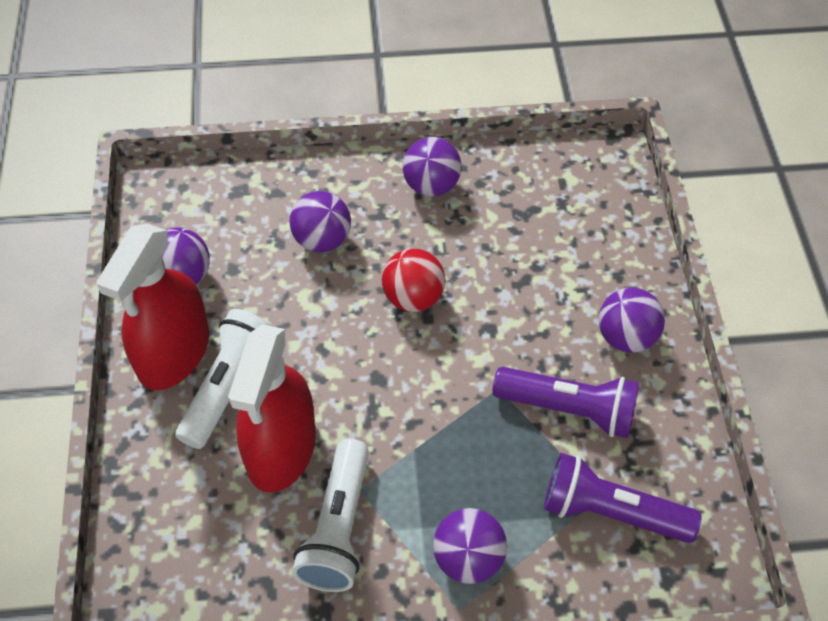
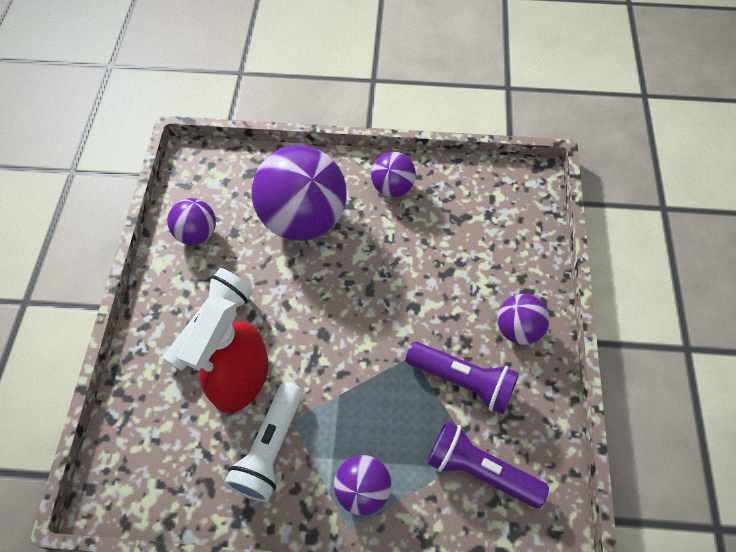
camera: 10 degrees right, 5 degrees up
red spray bottle [96,223,209,390] -> none
purple ball [290,191,351,252] -> purple ball [252,145,347,241], size x1.98
red ball [382,248,445,312] -> none

